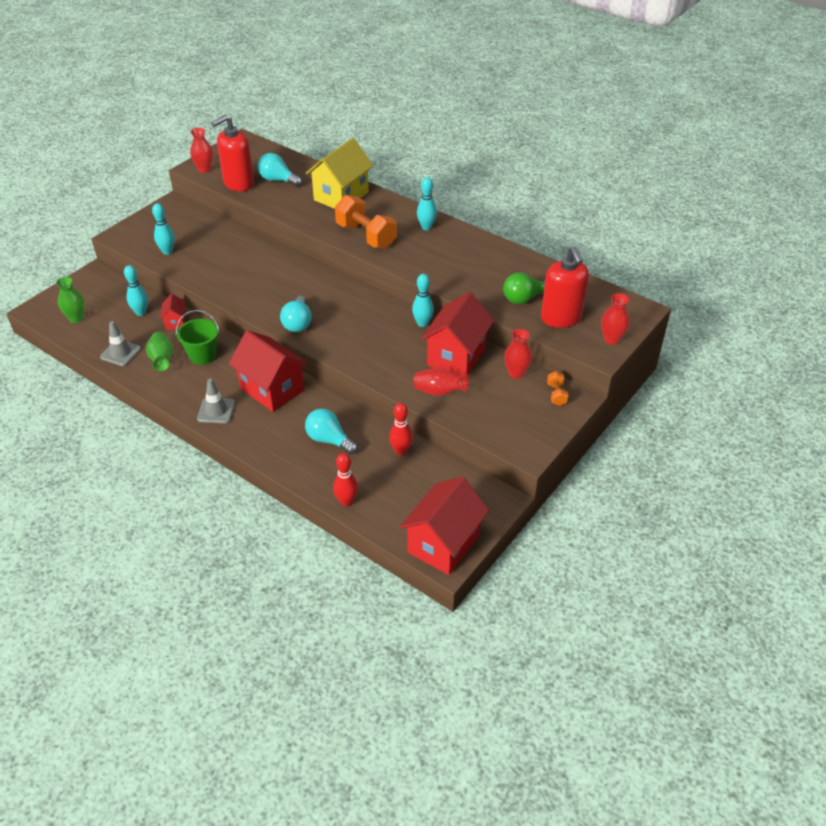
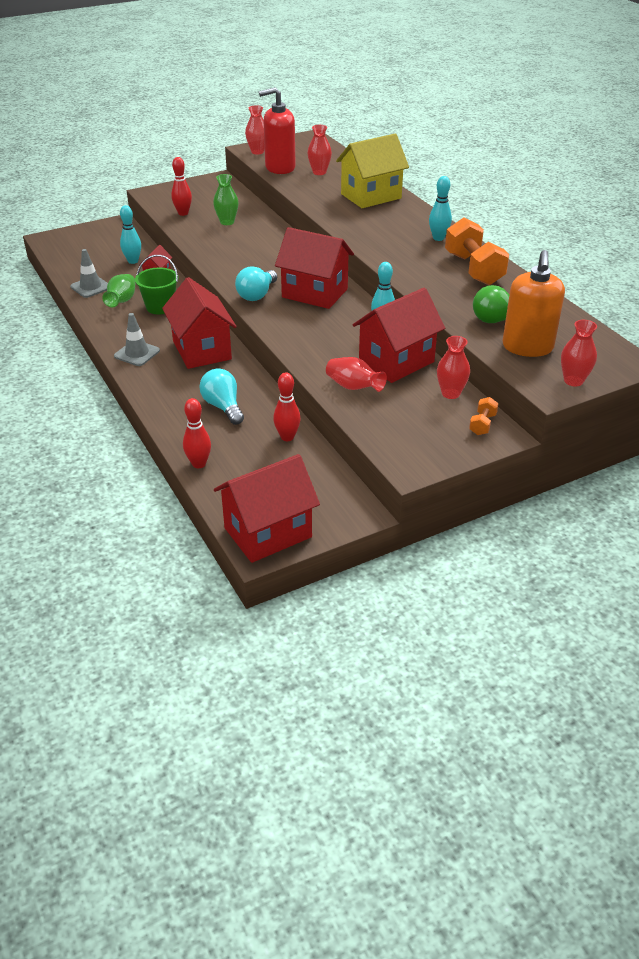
camera: 25 degrees right, 5 degrees down
green vase [56,277,85,323] -> green vase moved to [213,174,238,225]
turquoise bowling pin [152,203,175,255] -> red bowling pin [171,157,192,216]
turquoise light bulb [258,153,302,187] -> red vase [307,125,332,175]
orange dumbbell [335,195,397,249] -> orange dumbbell moved to [445,217,509,285]
red soap dispenser [541,246,589,328] -> orange soap dispenser [503,250,565,357]
none -> red house [275,227,354,309]

